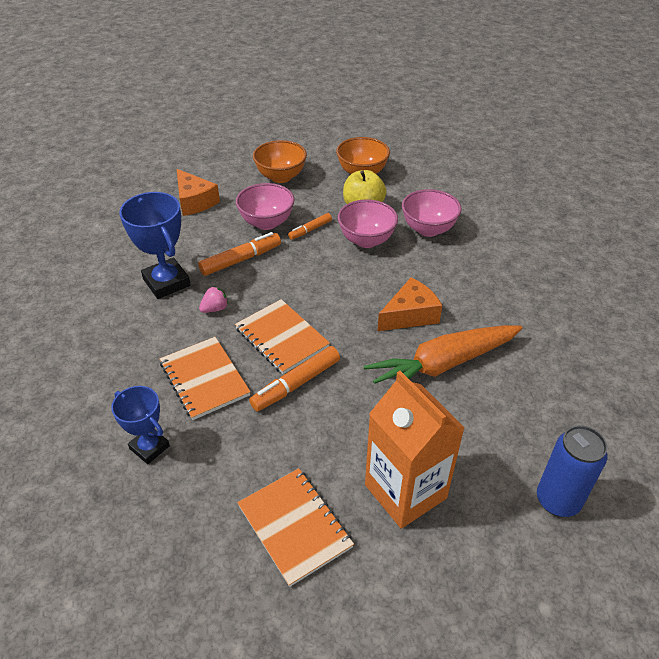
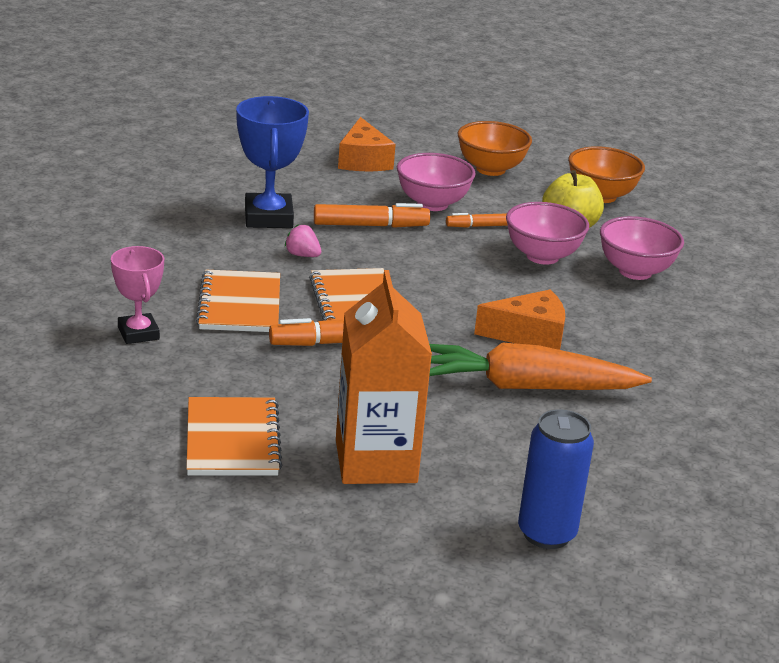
camera: 25 degrees right, 15 degrees down
blue trophy [111,386,170,464] -> pink trophy [111,246,164,344]
pink strawberry [199,286,228,313] -> pink strawberry turned 135 degrees counterclockwise [285,224,321,257]

